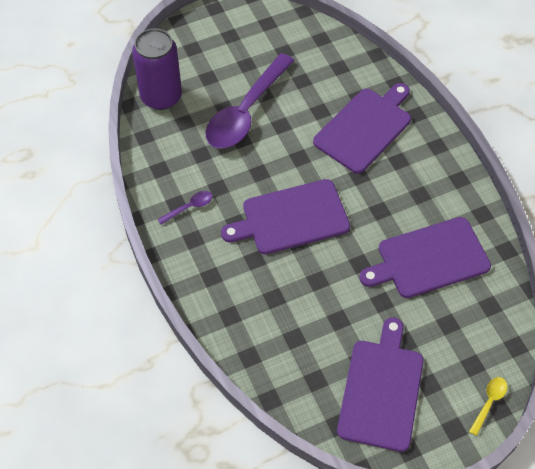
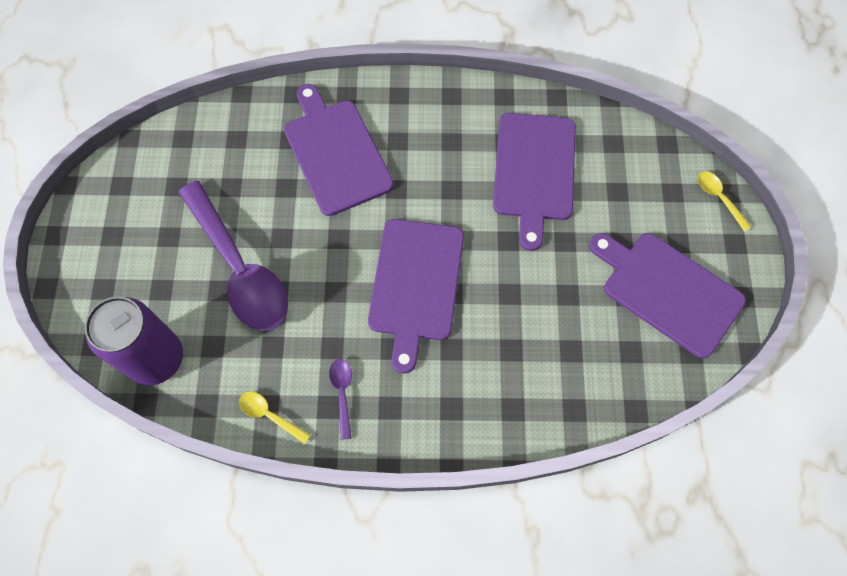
camera: 65 degrees left, 10 degrees up
none -> yellow spoon [239,392,311,444]

